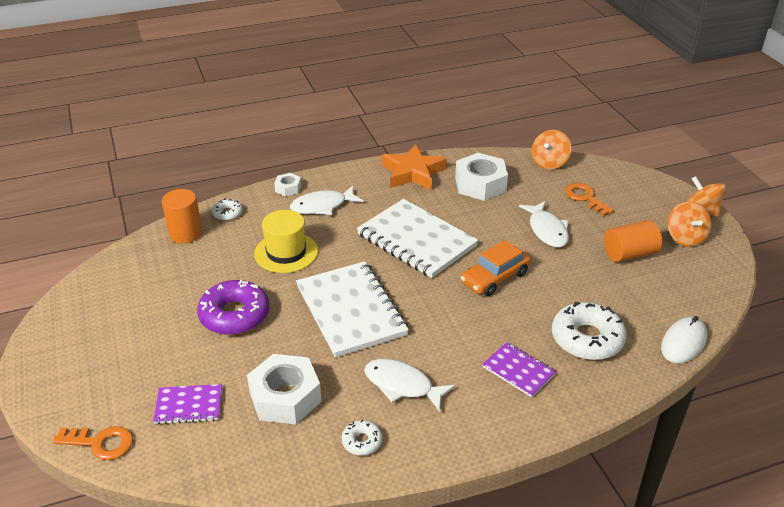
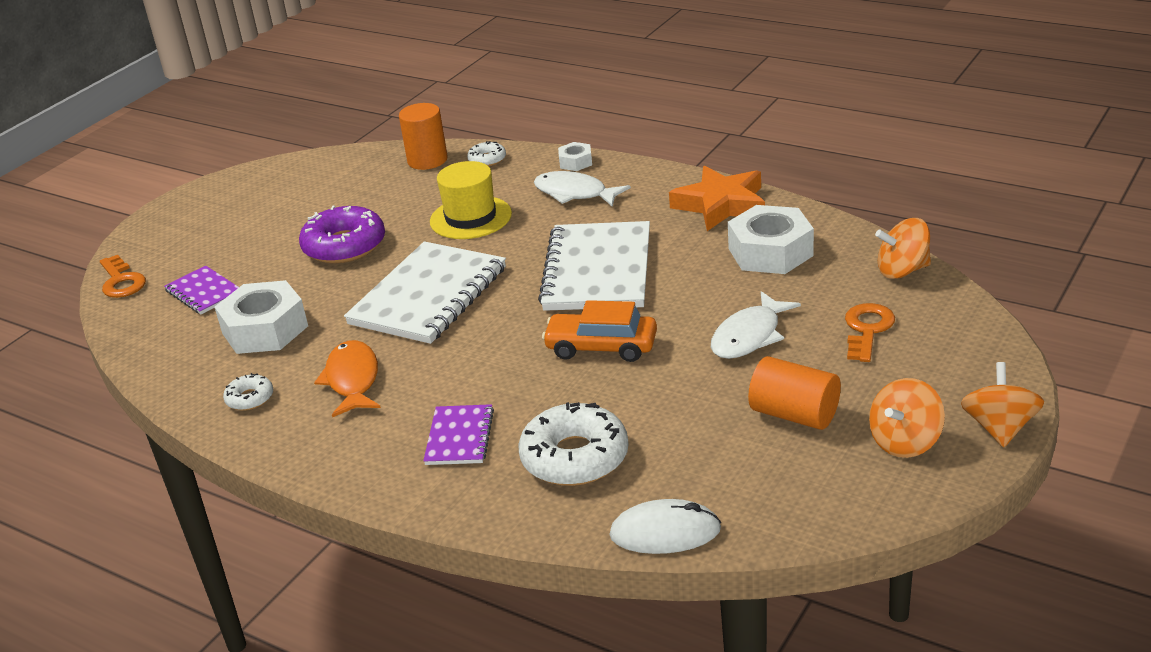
camera: 55 degrees right, 5 degrees down
white fish [364,359,455,412] -> orange fish [314,340,381,417]

